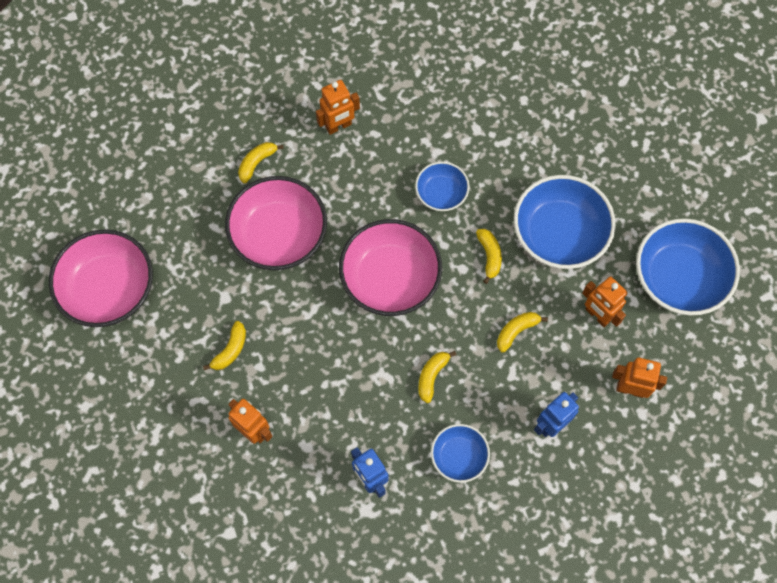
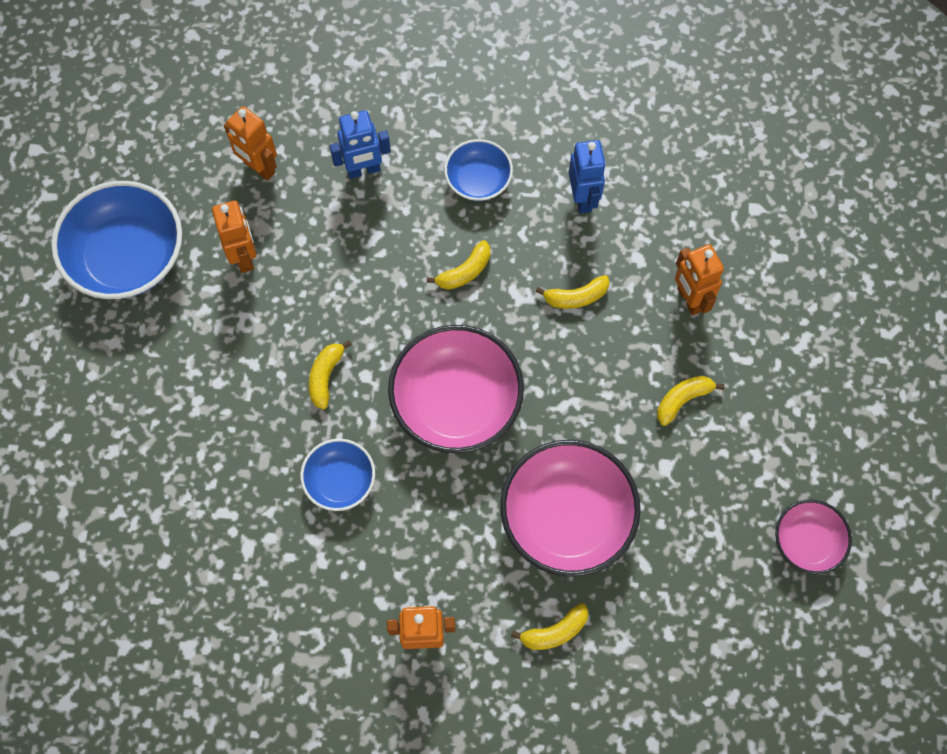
camera: 155 degrees left, 0 degrees up
pink bowl [49,230,153,327] -> pink bowl [775,500,852,574], size x0.55
yellow banana [497,312,548,353] -> yellow banana moved to [535,275,609,309]
blue bowl [514,175,616,269] -> none

